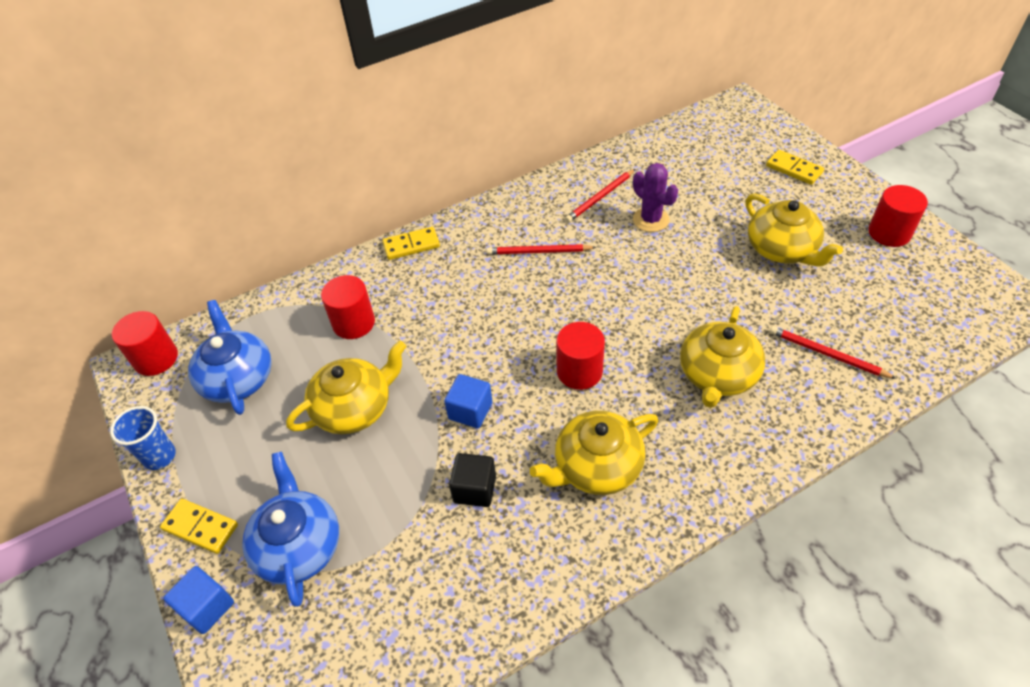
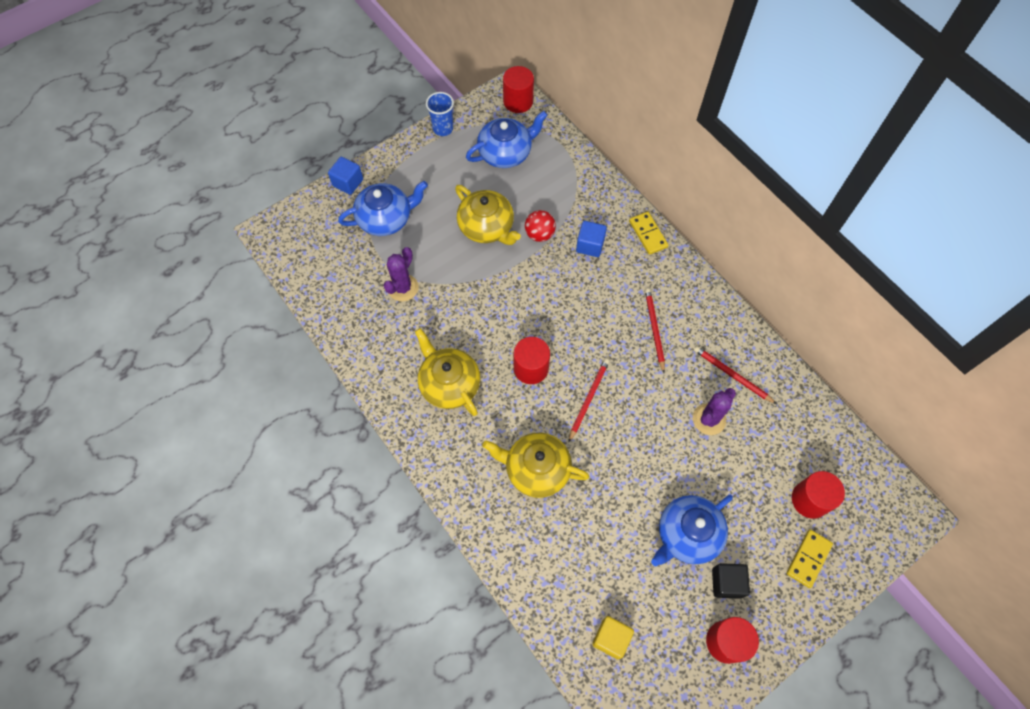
camera: 80 degrees right, 15 degrees up
yellow domino [160,498,238,554] -> none
red cylinder [321,275,375,339] -> red cylinder moved to [792,471,845,519]
blue cube [444,374,493,428] -> blue cube moved to [576,221,607,257]
black cube [449,453,496,507] -> black cube moved to [712,563,750,599]
yellow teapot [745,193,843,267] -> blue teapot [651,495,733,566]
red pencil [770,326,897,379] -> red pencil moved to [568,359,610,443]
none -> purple cactus [383,247,419,301]
none -> red ball [525,210,556,242]
none -> yellow cube [592,616,634,659]

